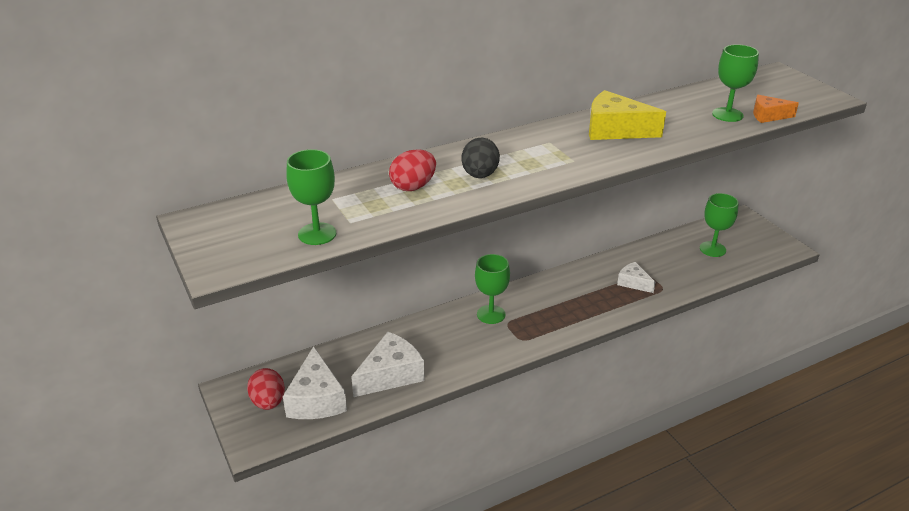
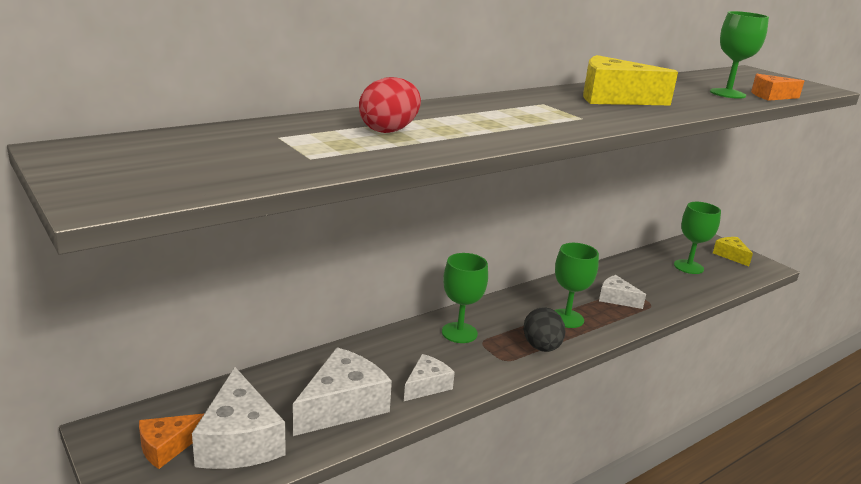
camera: 10 degrees left, 10 degrees down
red egg [247,368,285,410] -> orange cheese [139,414,204,469]
green goblet [286,149,336,245] -> green goblet moved to [554,243,599,328]
black egg [461,138,500,178] -> black egg moved to [523,307,565,352]
none -> white cheese [404,354,455,401]
none -> yellow cheese [713,237,753,266]

